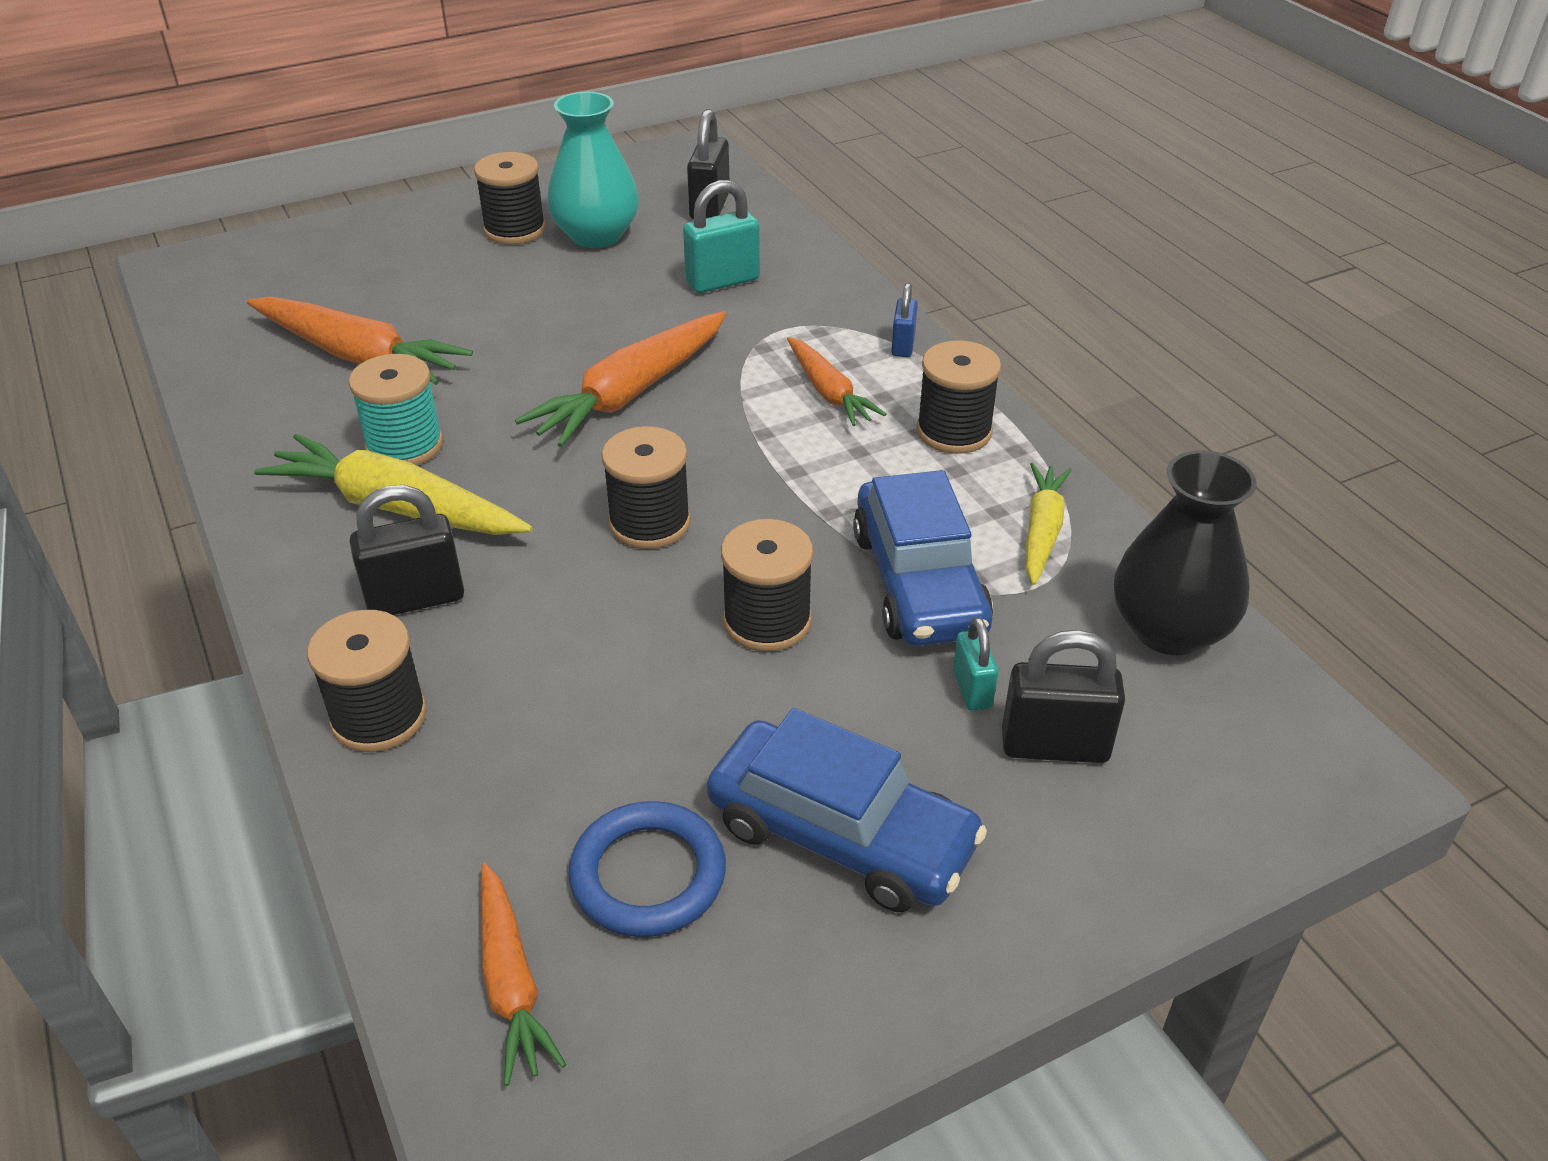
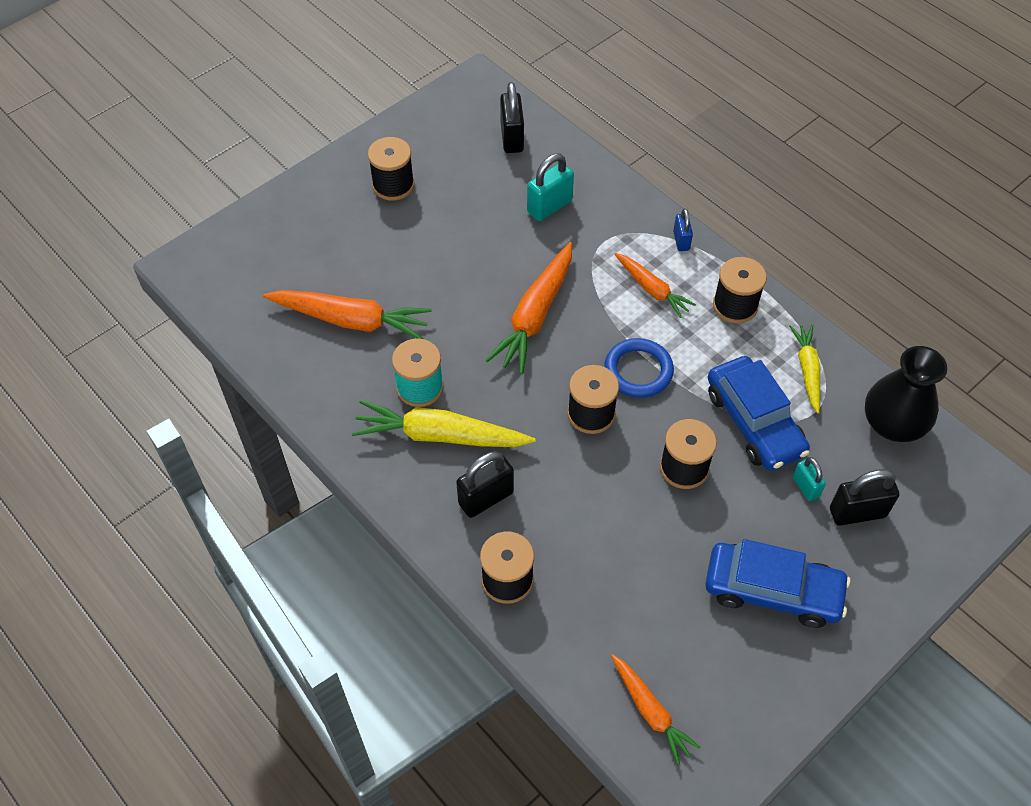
camera: 15 degrees left, 15 degrees up
turquoise vase [547,92,639,248] -> none
blue ring [568,801,726,937] -> blue ring moved to [604,338,674,398]

